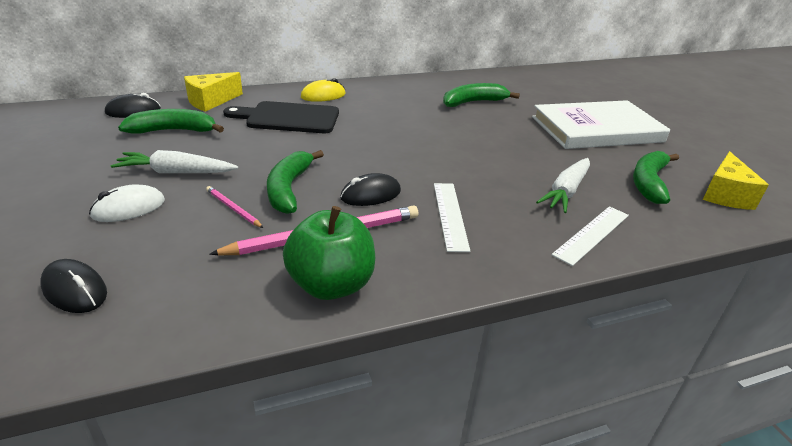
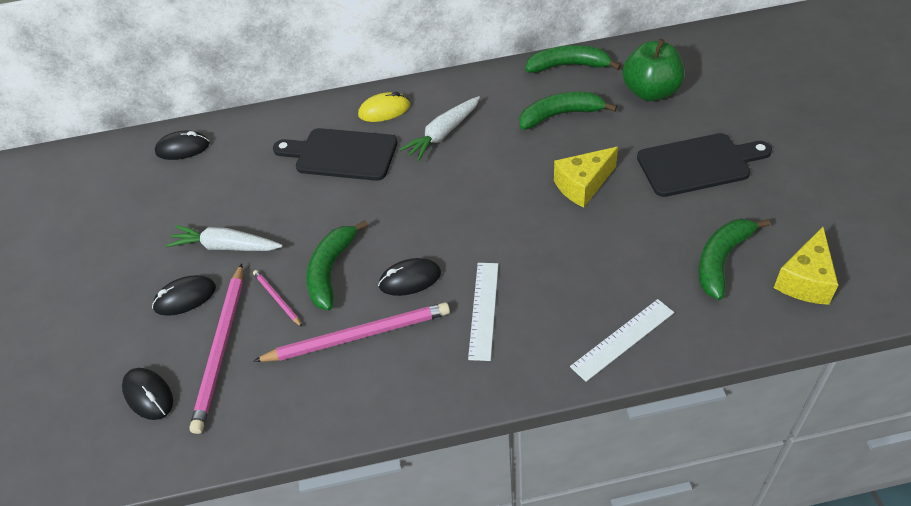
camera: 15 degrees right, 15 degrees up
white mouse [89,184,165,222] -> black mouse [152,275,216,316]
green banana [118,109,224,134] -> green banana moved to [525,45,621,73]
yellow cheese [184,72,243,112] -> yellow cheese moved to [554,147,618,208]
green apple [283,206,375,300] -> green apple moved to [622,39,684,101]
white book [532,100,670,149] -> black cutting board [637,133,772,197]
white carrot [536,158,590,213] -> white carrot moved to [399,96,480,161]
none -> pink pencil [189,263,243,434]

